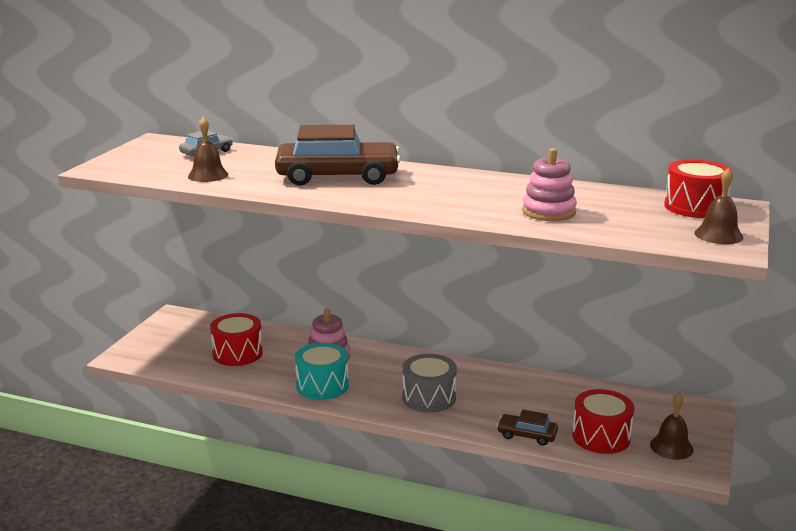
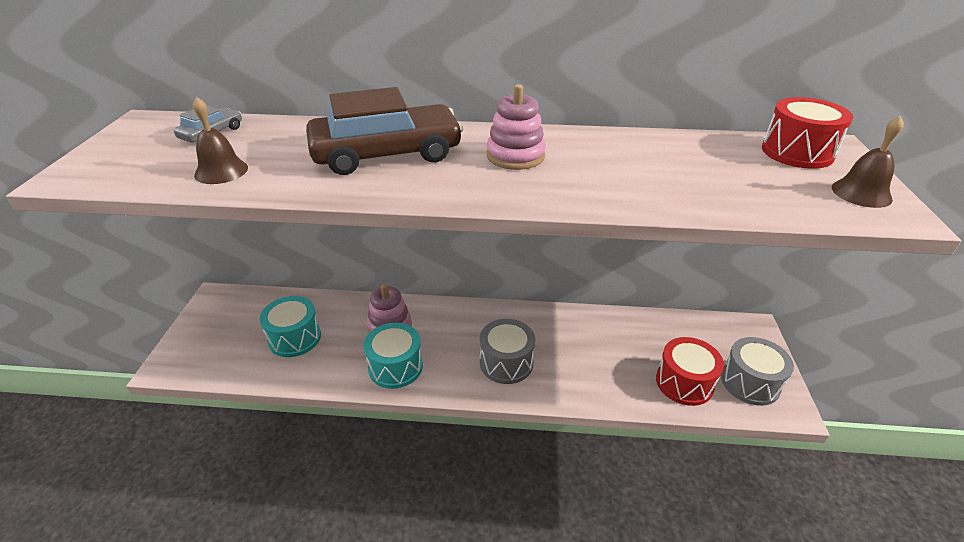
camera: 15 degrees left, 15 degrees up
red drum [210,313,263,366] -> turquoise drum [260,296,321,357]
brown car [497,410,558,446] -> none
pink stacking toy [522,148,577,221] -> pink stacking toy moved to [487,84,546,170]
brown bell [650,393,694,460] -> grey drum [721,337,794,406]

